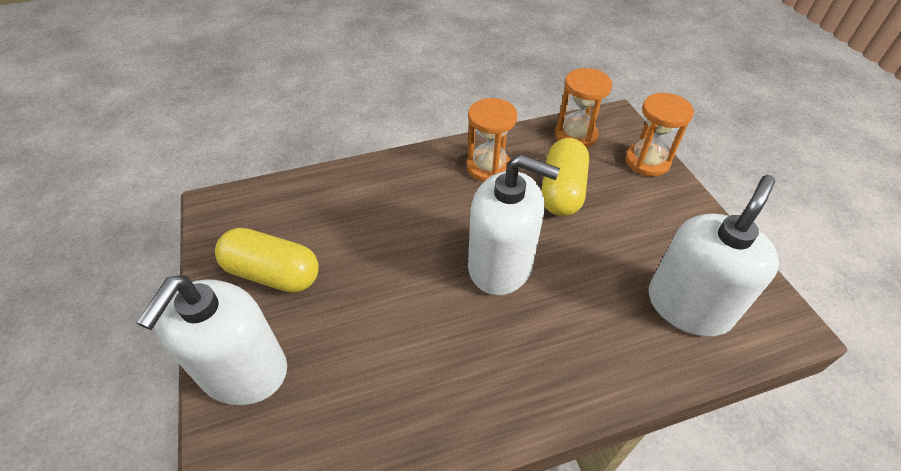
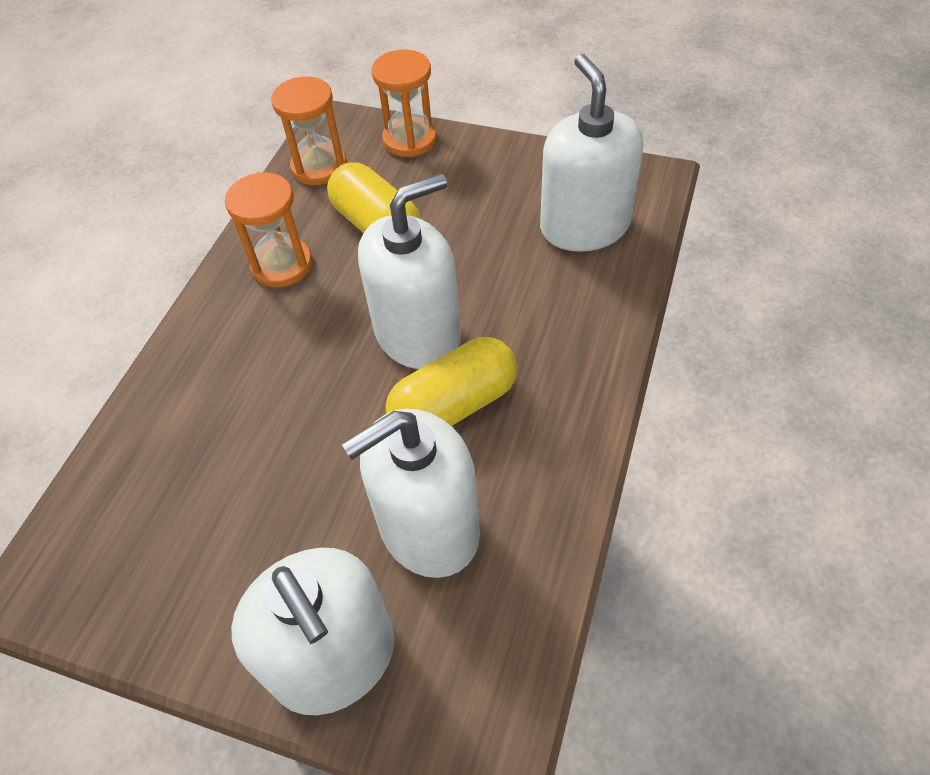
camera: 50 degrees left, 5 degrees up
yellow capsule [215,228,319,293] -> yellow capsule moved to [385,337,517,426]
none -> white soap dispenser [342,409,480,578]

